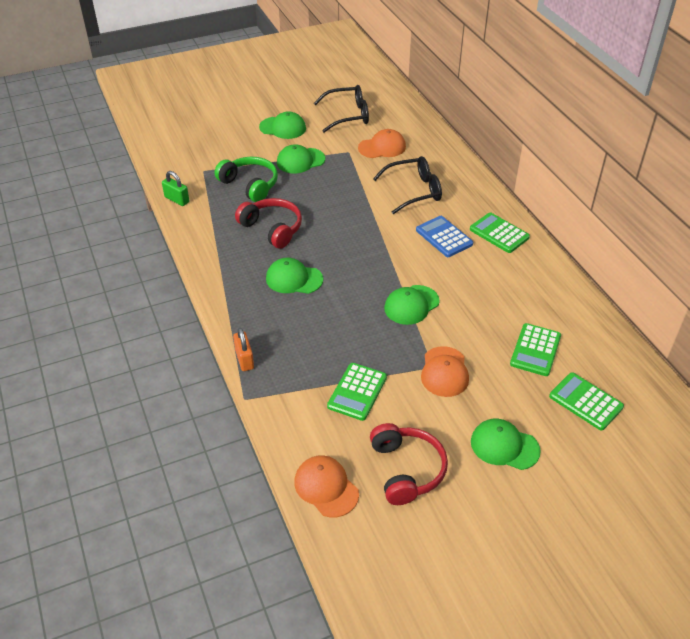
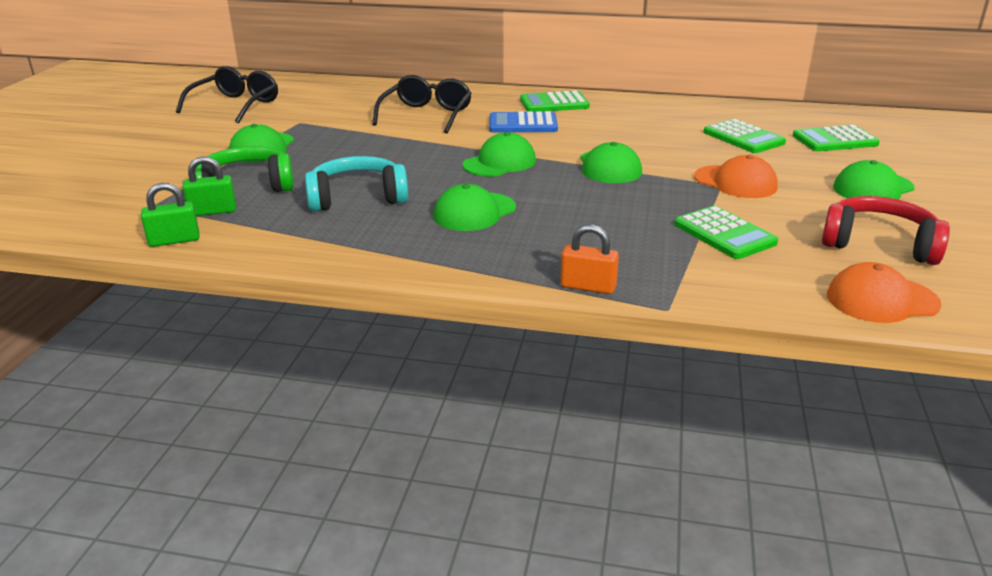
camera: 55 degrees left, 15 degrees down
red headphones [235,198,302,249] -> turquoise headphones [305,156,408,211]
green cap [259,111,306,139] -> green cap moved to [463,132,536,177]
orange cap [358,129,406,158] -> none
none -> green padlock [183,156,236,216]

